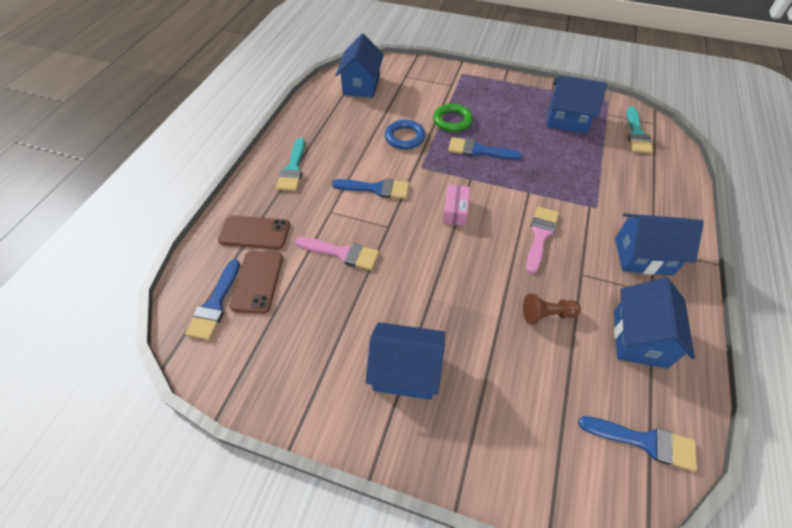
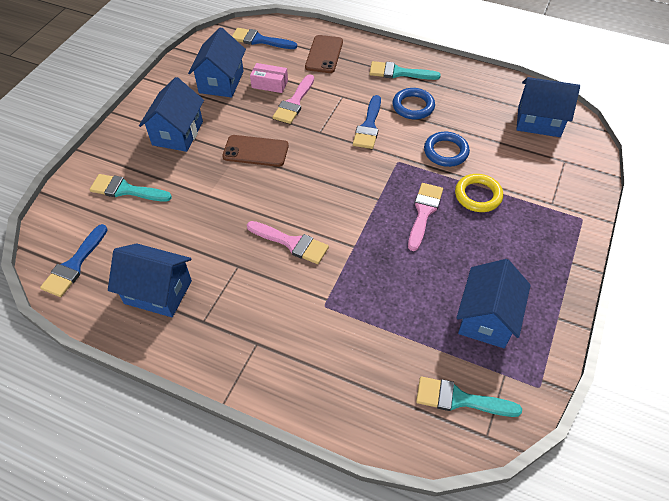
camera: 95 degrees right, 0 degrees up
brown phone [229,251,283,314] -> brown phone moved to [222,135,289,167]
green ring [433,104,473,132] -> yellow ring [455,174,503,212]
pink box [443,184,470,226] -> pink box moved to [250,63,288,93]
blue brush [448,137,522,160] -> pink brush [408,183,443,251]
brown pawn [523,294,581,324] -> none
blue house [615,213,704,276] -> blue house moved to [188,27,246,98]
none -> turquoise brush [89,174,172,202]
none -> blue ring [393,88,435,119]

